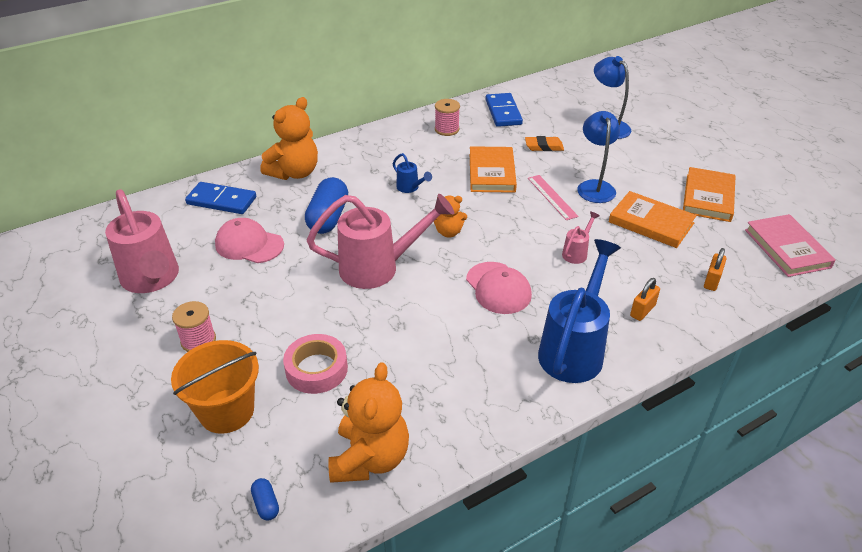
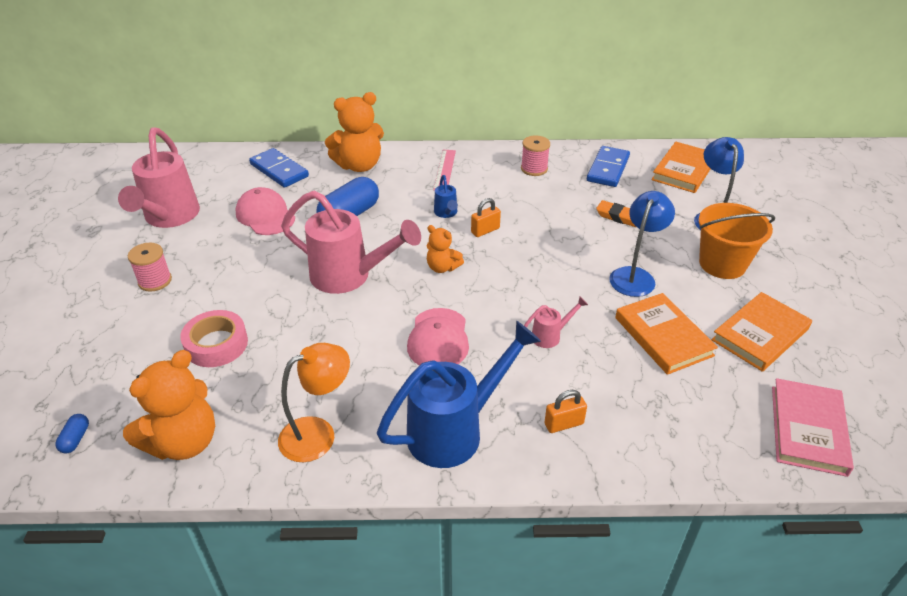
camera: 30 degrees right, 0 degrees up
orange bucket [171,340,259,434] -> orange bucket moved to [699,203,775,279]
orange book [470,146,517,193] -> orange book moved to [651,142,710,193]
pink ruler [528,175,579,220] -> pink ruler moved to [433,150,456,191]
orange padlock [704,248,726,291] -> orange padlock moved to [471,198,501,237]
none -> orange lamp [278,343,350,462]

